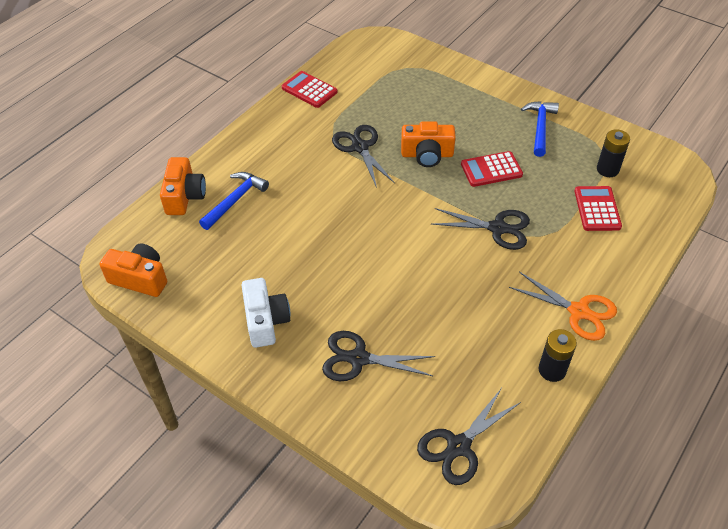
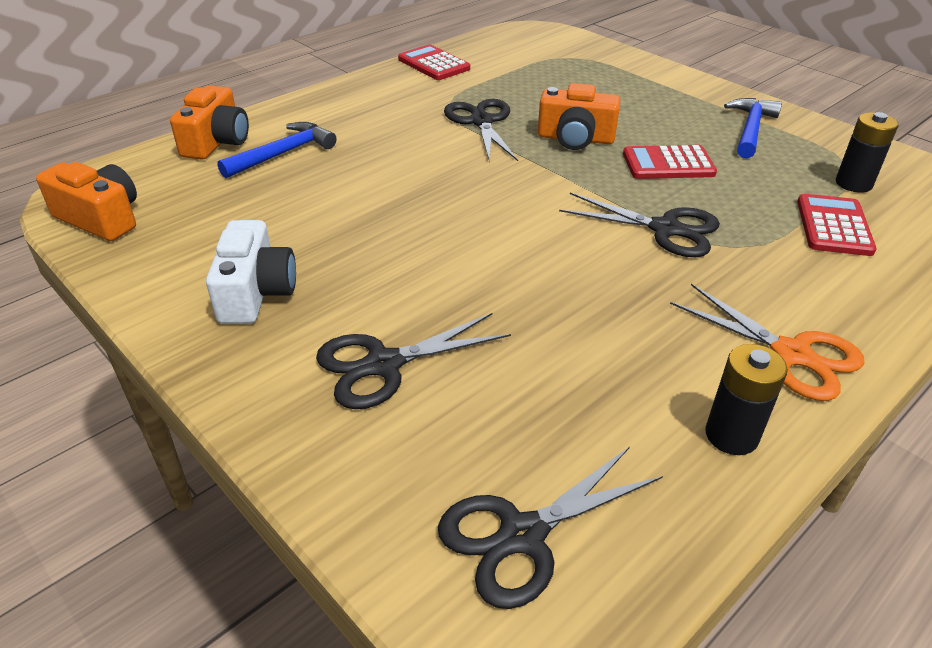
camera: 10 degrees right, 10 degrees down
black scissors [322,331,435,381] -> black scissors turned 45 degrees counterclockwise [316,313,511,409]

